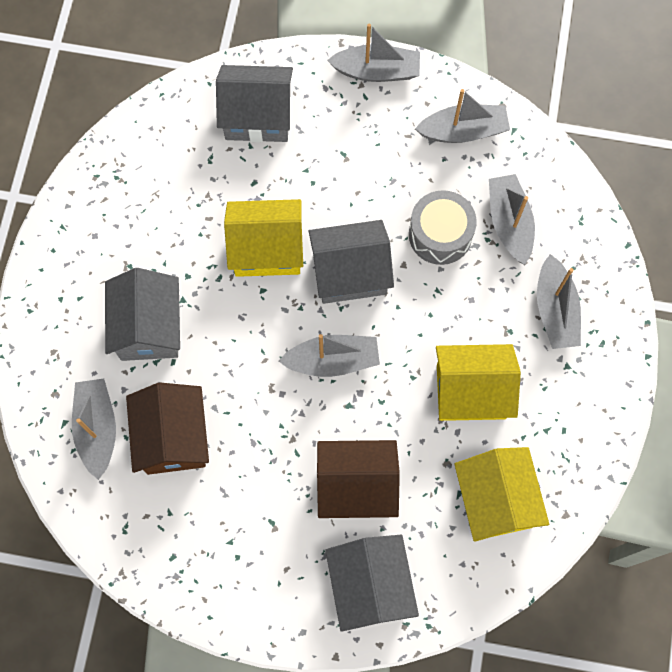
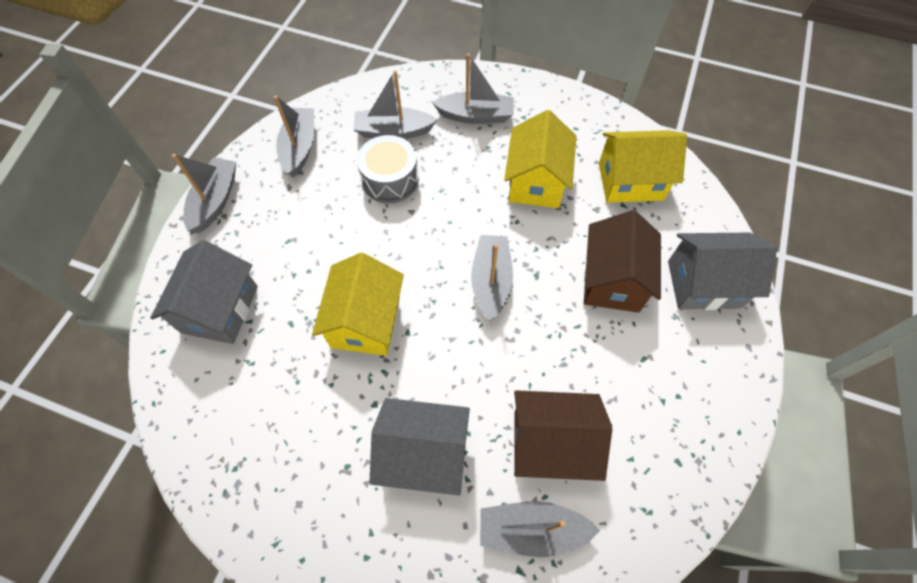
camera: 80 degrees left, 10 degrees down
grey house [309,220,394,304] -> none

